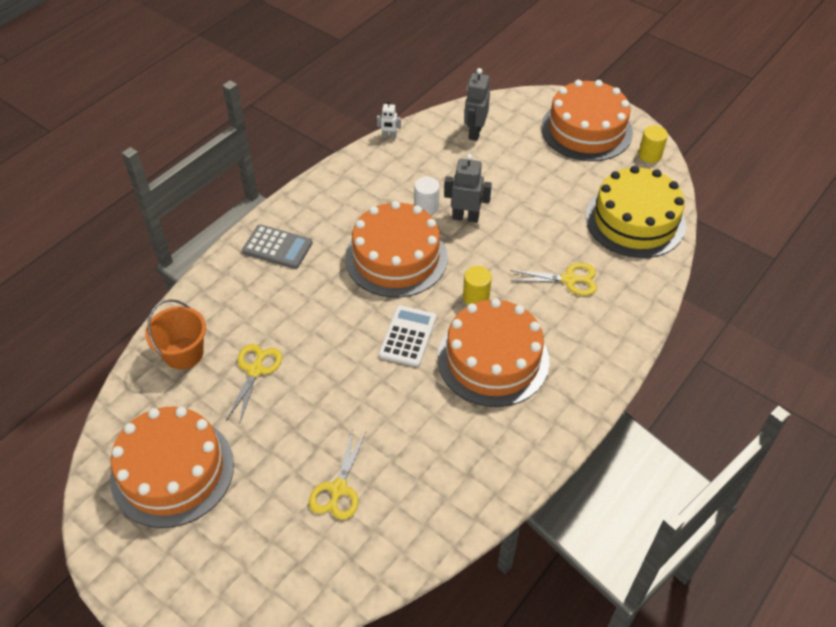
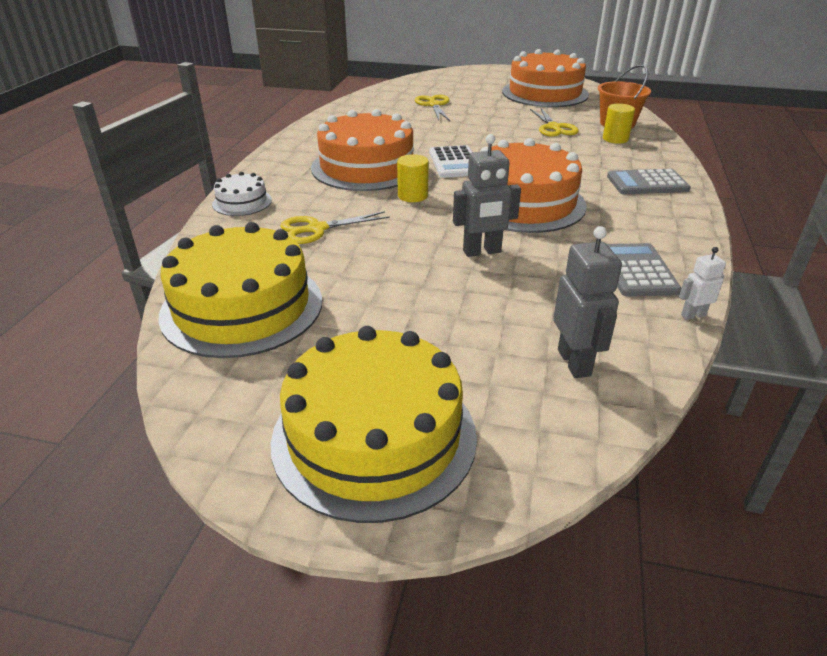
camera: 155 degrees right, 15 degrees down
white cylinder [414,177,440,215] -> none
orange cake [541,80,633,161] -> yellow cake [271,326,477,523]
yellow cylinder [638,125,668,163] -> yellow cylinder moved to [603,103,635,144]
none -> white cake [212,172,272,216]
none -> grey calculator [607,243,681,297]

